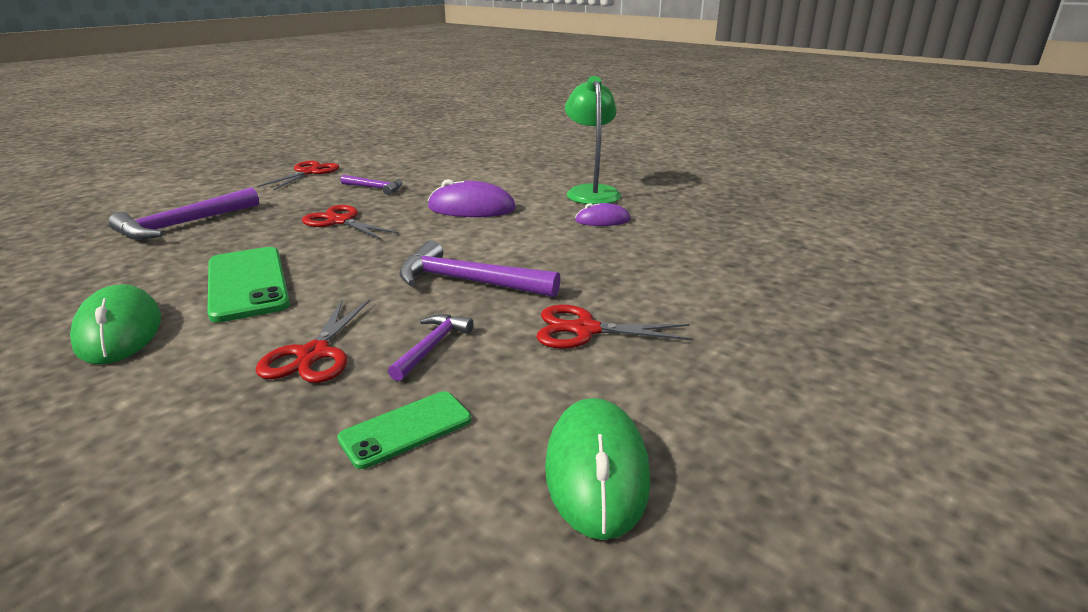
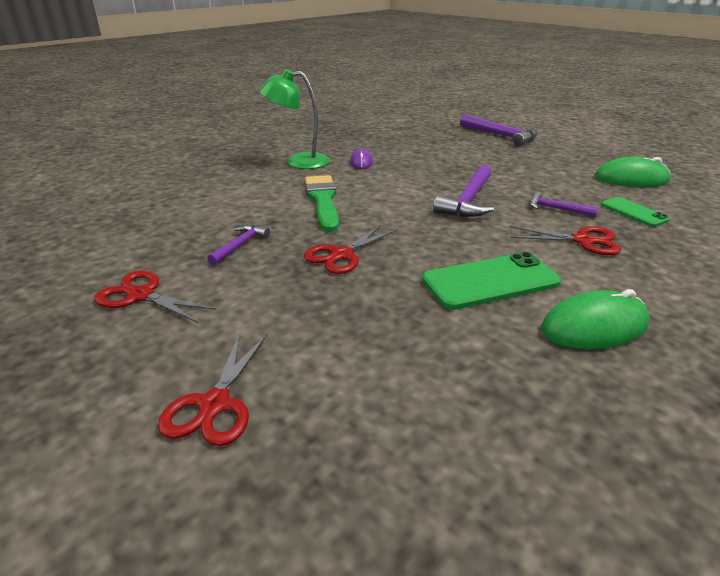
camera: 85 degrees left, 5 degrees up
purple hammer [109,187,259,240] -> purple hammer moved to [460,114,538,146]
purple mouse [428,179,516,217] -> green brush [305,175,339,232]
red scissors [536,305,693,349] -> red scissors moved to [158,333,267,446]

